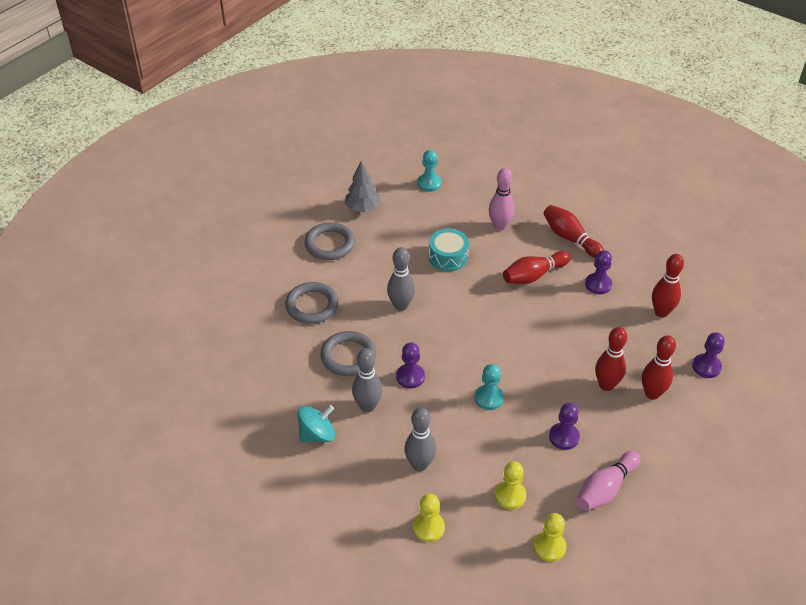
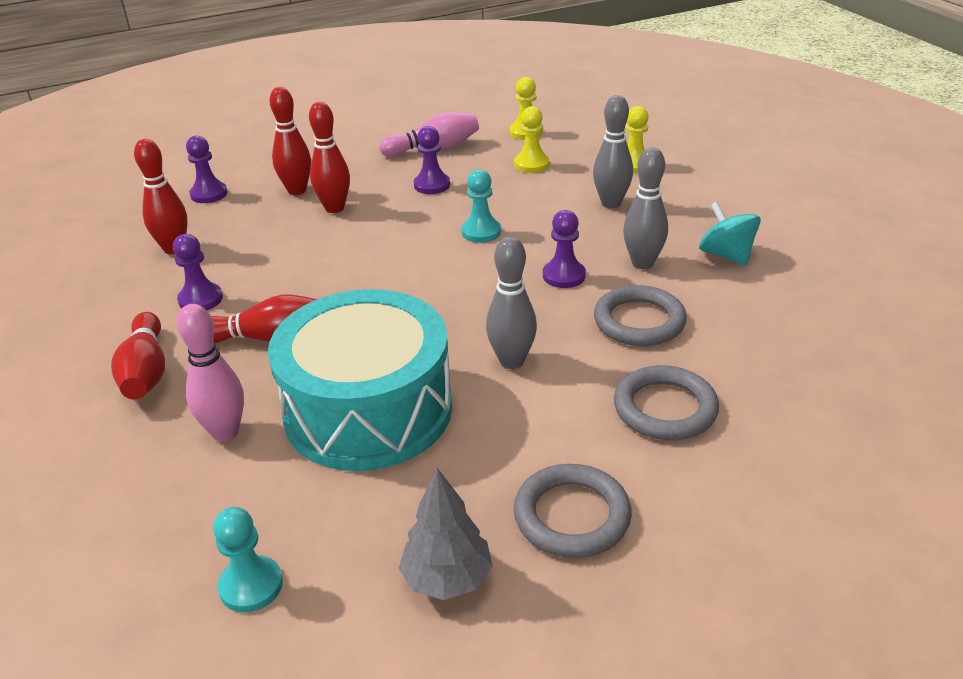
camera: 150 degrees left, 10 degrees down
turquoise spinning top [298,405,335,442] -> turquoise spinning top turned 60 degrees clockwise [699,202,761,266]
turquoise drum [429,229,469,271] -> turquoise drum [268,289,452,471], size x2.14

